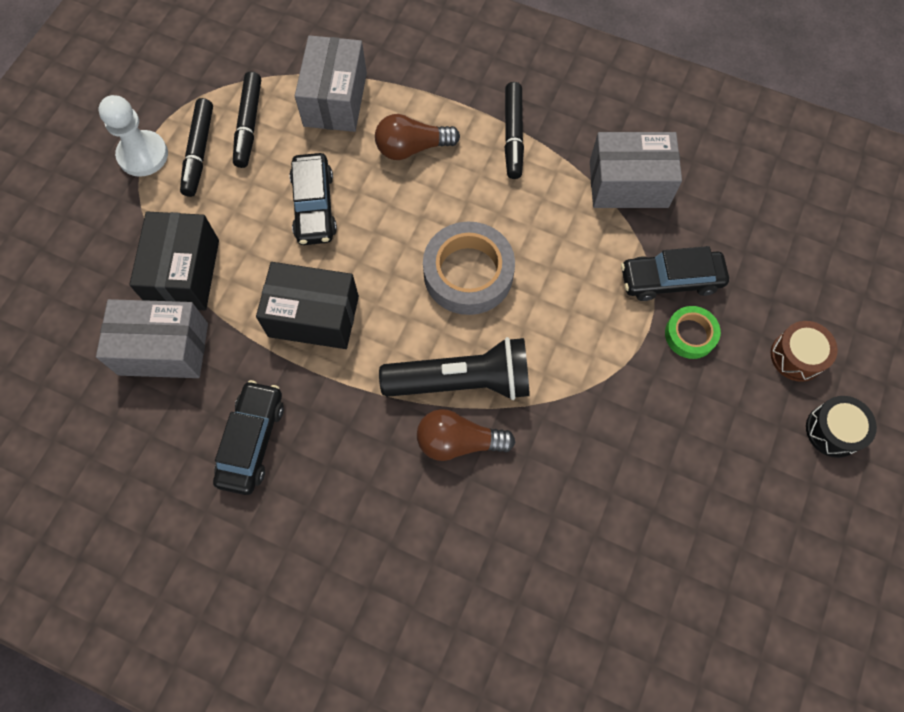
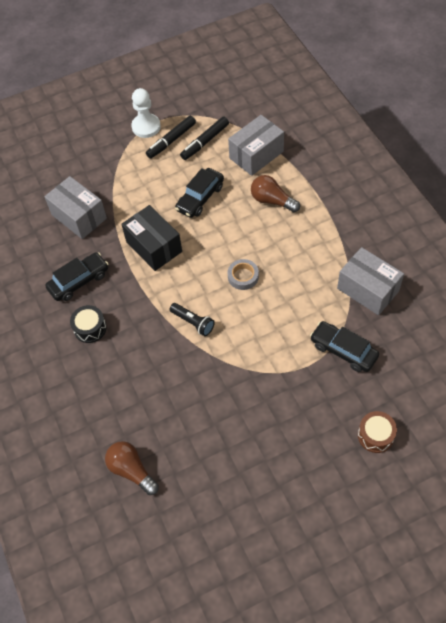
camera: 45 degrees right, 10 degrees down
black box [129,212,219,310] -> none
black flashlight [379,337,530,400] -> black flashlight [170,303,215,336], size x0.53
brown light bulb [417,409,515,461] -> brown light bulb moved to [105,441,159,495]
grey tape [423,221,515,315] -> grey tape [228,259,259,290], size x0.55
black marker [505,82,524,179] -> none
green tape [665,306,721,359] -> none
black drum [806,396,877,458] -> black drum moved to [70,305,107,343]

